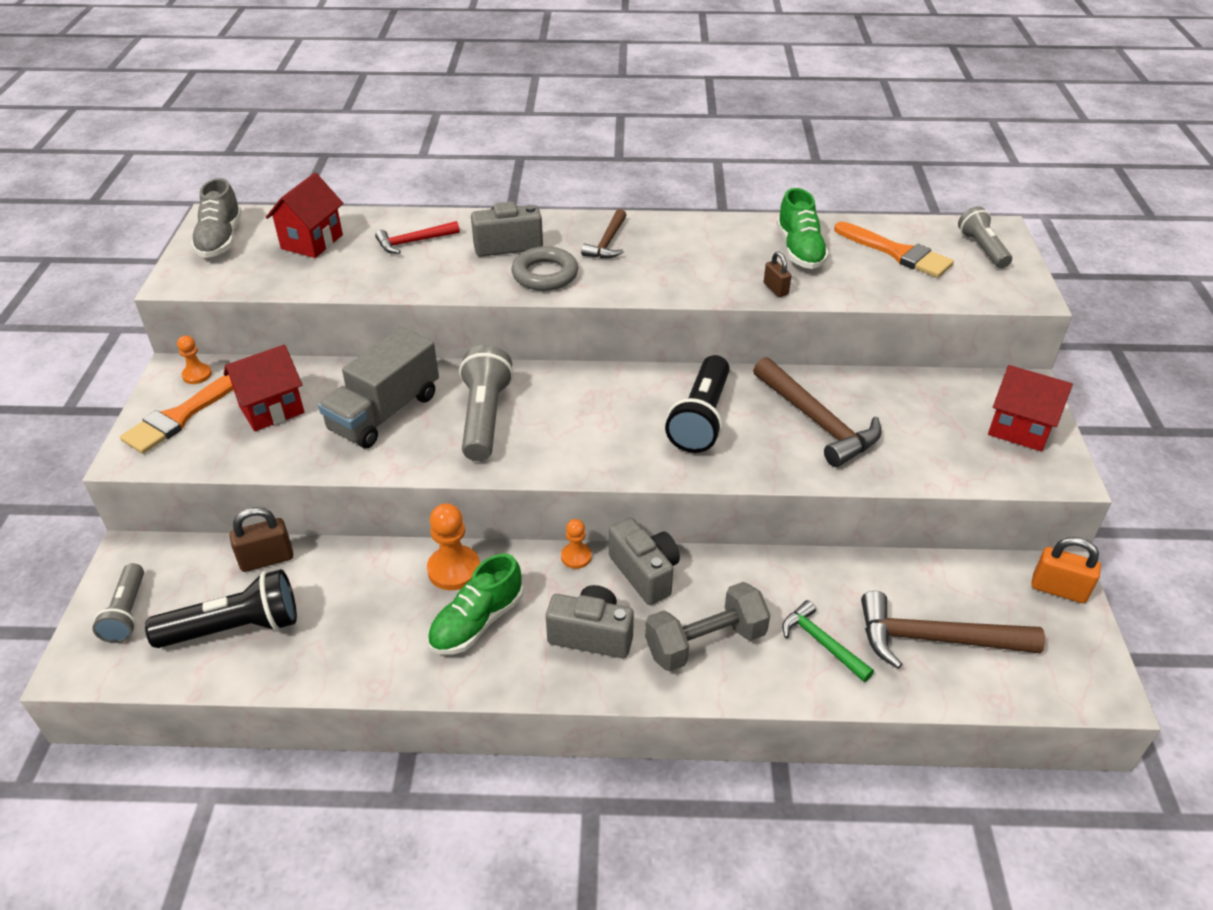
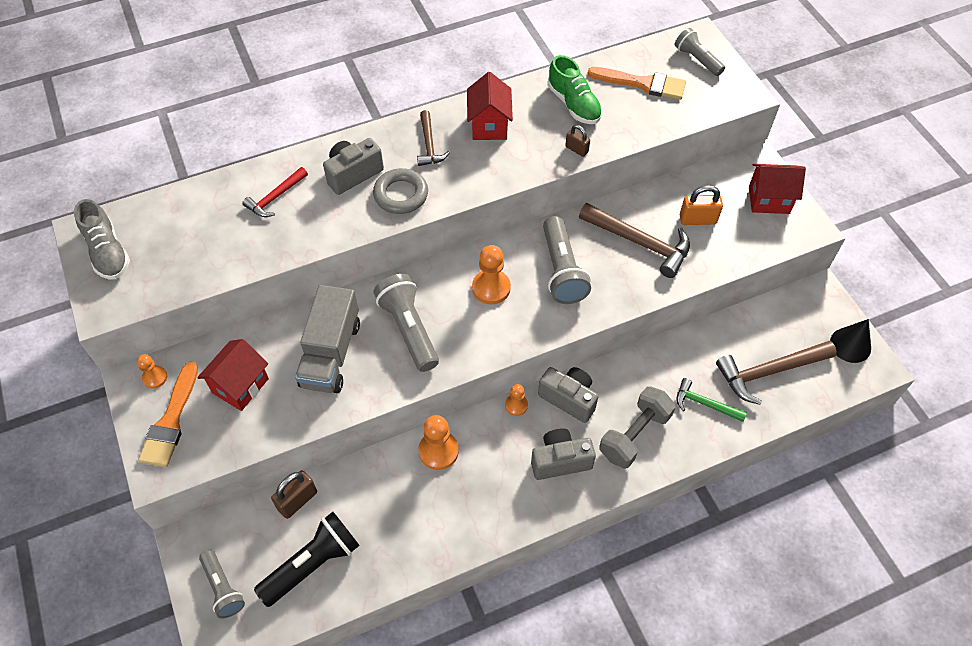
camera: 25 degrees left, 15 degrees up
red house [266,173,344,258] -> red house moved to [467,72,513,140]
green shoe [427,554,524,655] -> none
black flashlight [665,355,729,453] -> grey flashlight [543,216,591,304]
orange padlock [1031,537,1101,603] -> orange padlock moved to [680,185,723,225]
none -> orange pawn [472,245,511,304]
none -> black cone [830,319,871,363]

